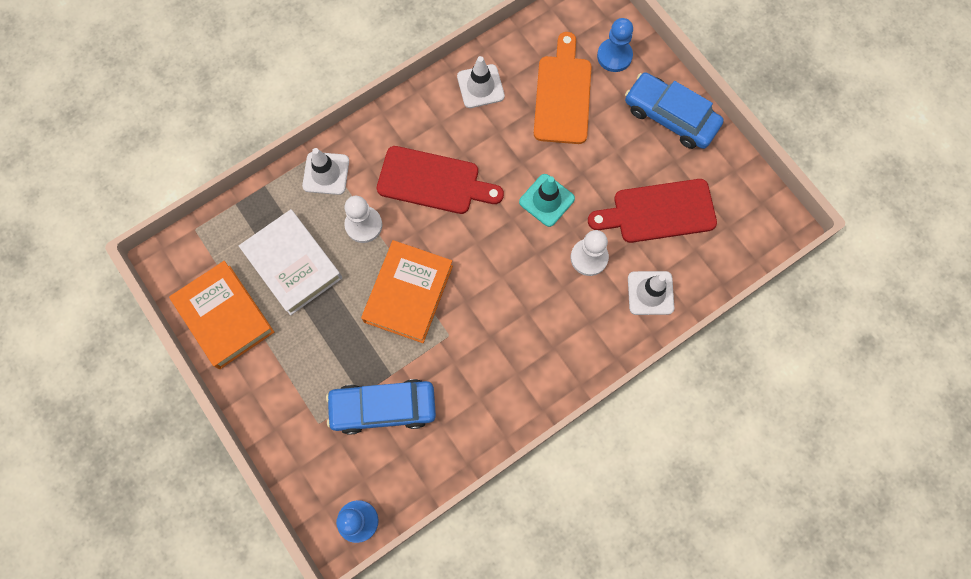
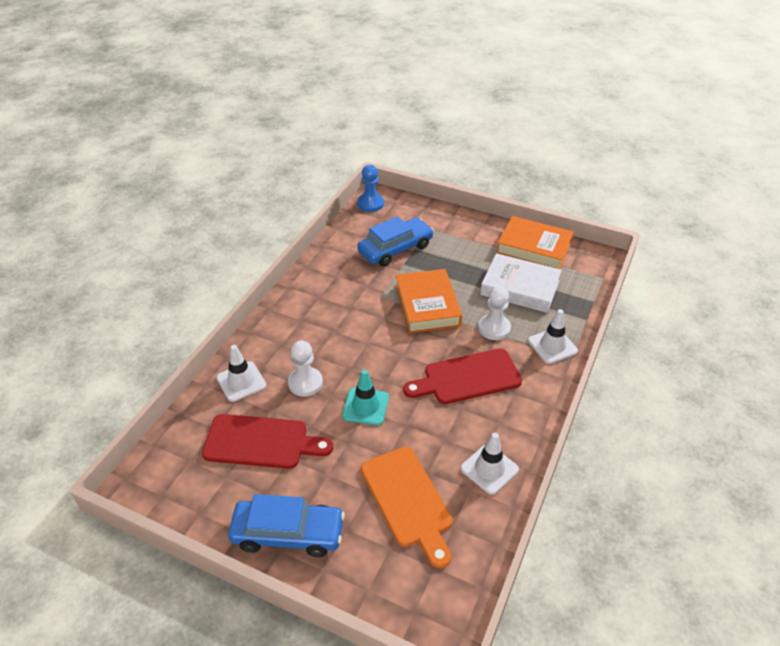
camera: 150 degrees right, 30 degrees down
red cutting board [588,179,717,243] -> red cutting board turned 45 degrees clockwise [202,414,333,469]
blue pawn [597,18,633,72] -> none

